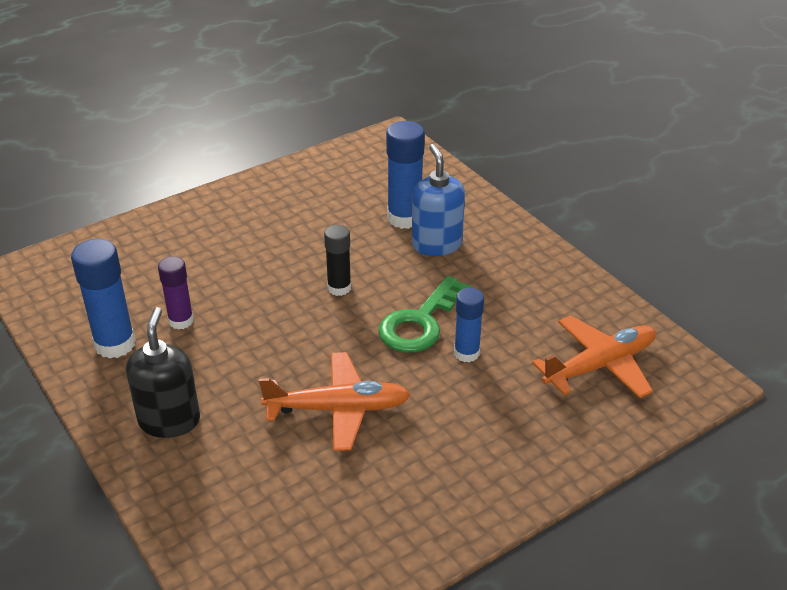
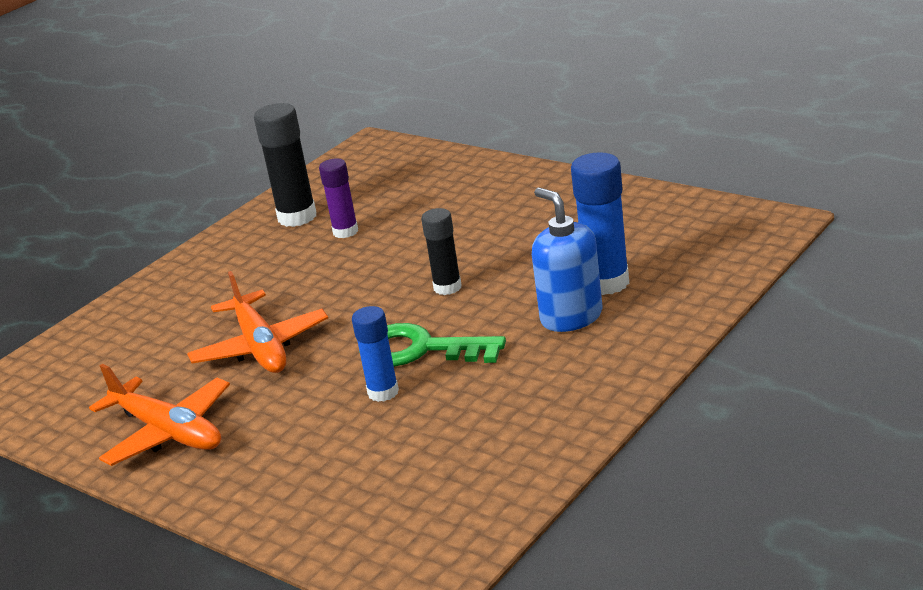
camera: 75 degrees right, 10 degrees down
blue glue stick [71,239,136,359] -> black glue stick [254,103,317,227]
black soap dispenser [126,307,200,438] -> none
blue soap dispenser [412,144,465,256] -> blue soap dispenser turned 90 degrees counterclockwise [532,188,602,332]
orange plane [532,315,656,398] -> orange plane moved to [89,364,230,466]

